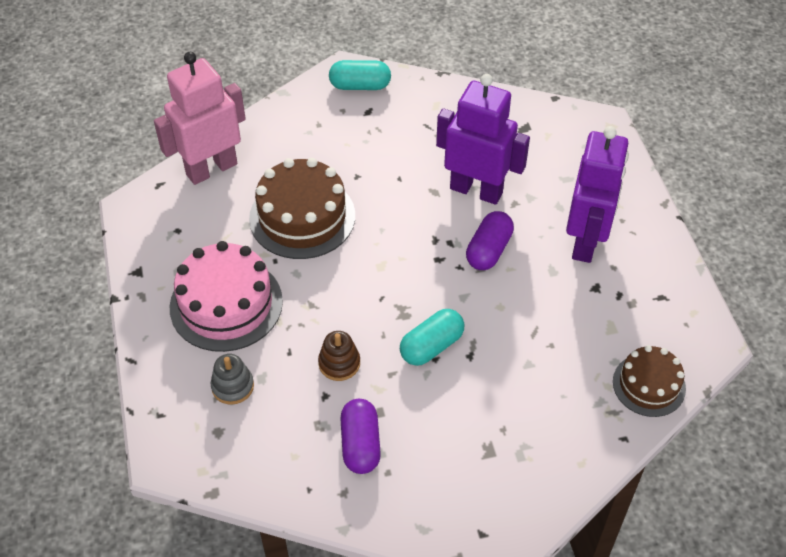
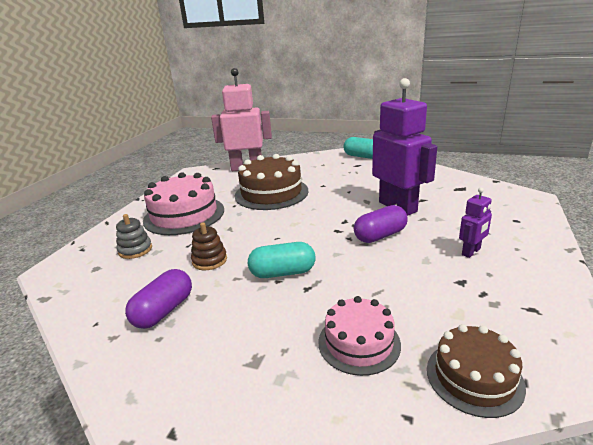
camera: 35 degrees right, 25 degrees down
purple robot [566,126,629,263] -> purple robot [459,188,492,258], size x0.46
none -> pink cake [318,296,401,376]

